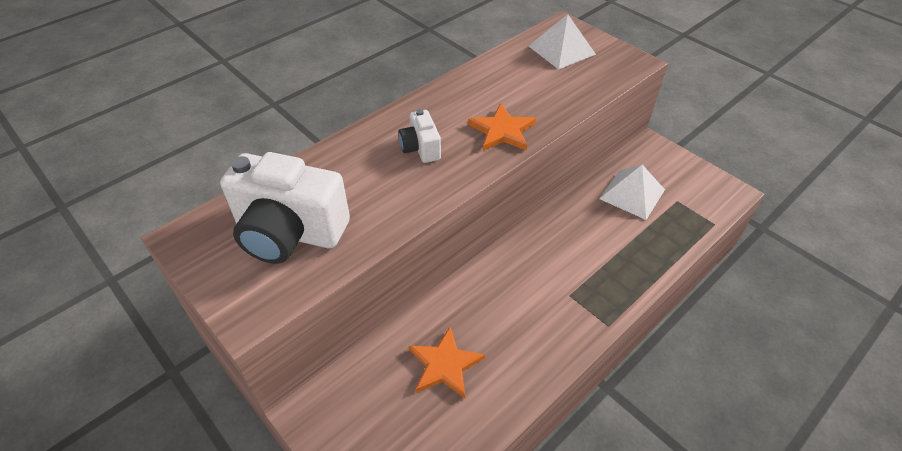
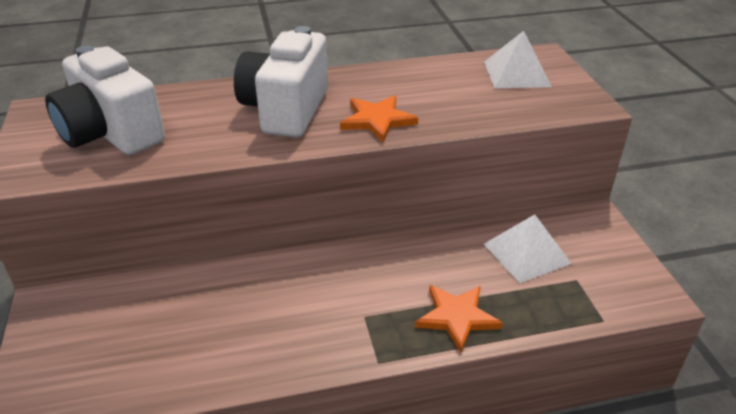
camera: 30 degrees right, 10 degrees down
white camera [398,109,441,163] -> white camera [234,26,328,137], size x2.03
orange star [409,326,485,399] -> orange star moved to [415,285,503,352]

